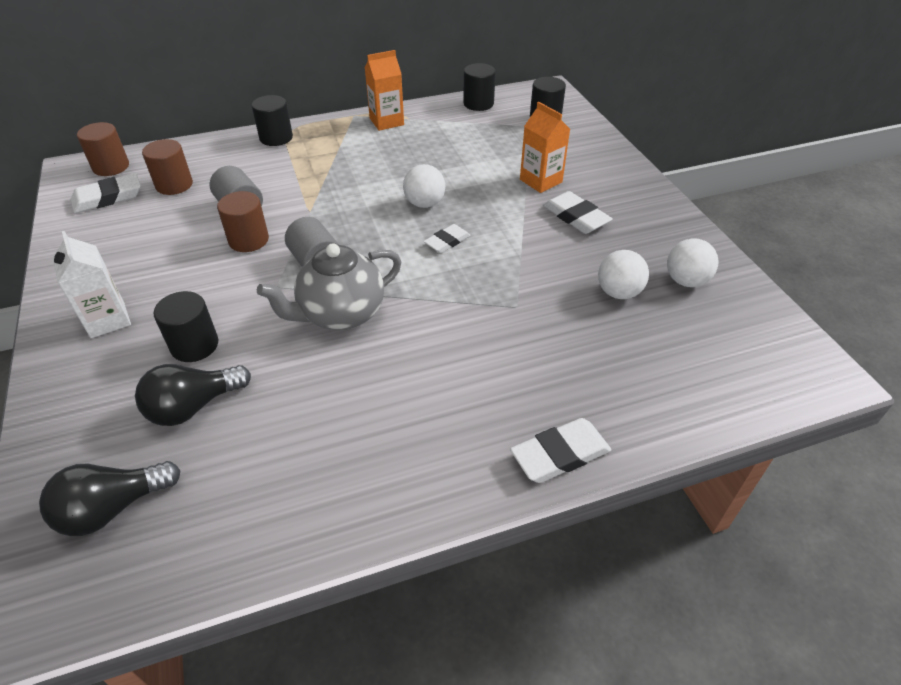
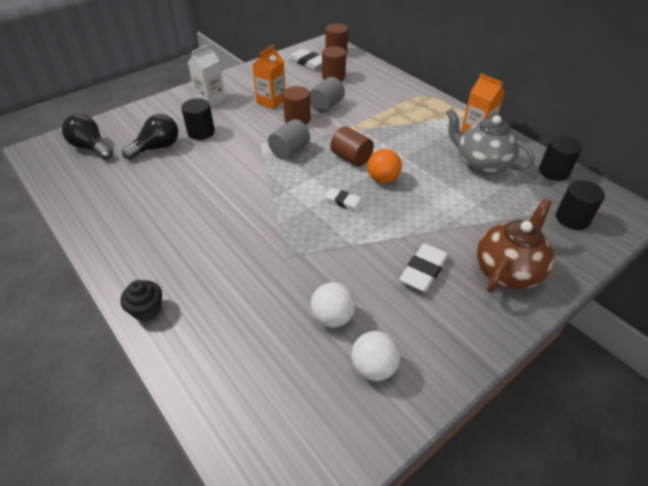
camera: 70 degrees right, 0 degrees up
black light bulb [135,364,251,426] -> black light bulb turned 105 degrees clockwise [122,114,178,160]
black cylinder [252,95,293,146] -> none
grey teapot [257,243,401,330] -> grey teapot moved to [446,108,535,175]
white ball [403,164,445,208] -> orange ball [368,149,402,183]
white eraser [510,418,611,483] -> black cupcake [120,280,162,321]
orange carton [520,102,570,193] -> orange carton moved to [252,45,285,109]
none -> brown cylinder [330,127,374,167]
none -> brown teapot [477,199,554,293]

